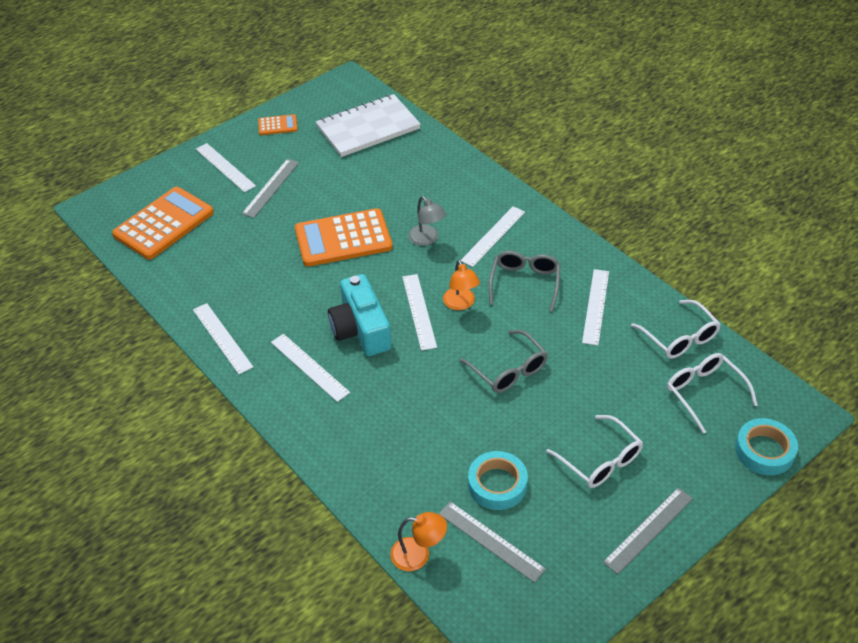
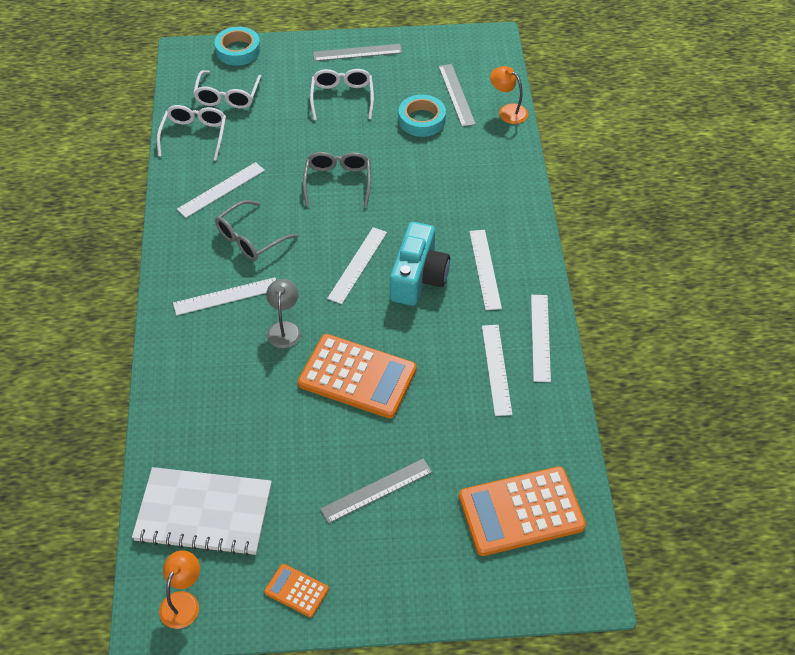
camera: 145 degrees left, 5 degrees up
white ruler [196,143,256,192] -> white ruler moved to [482,325,513,416]
orange lamp [443,259,480,310] -> orange lamp moved to [159,550,200,629]

